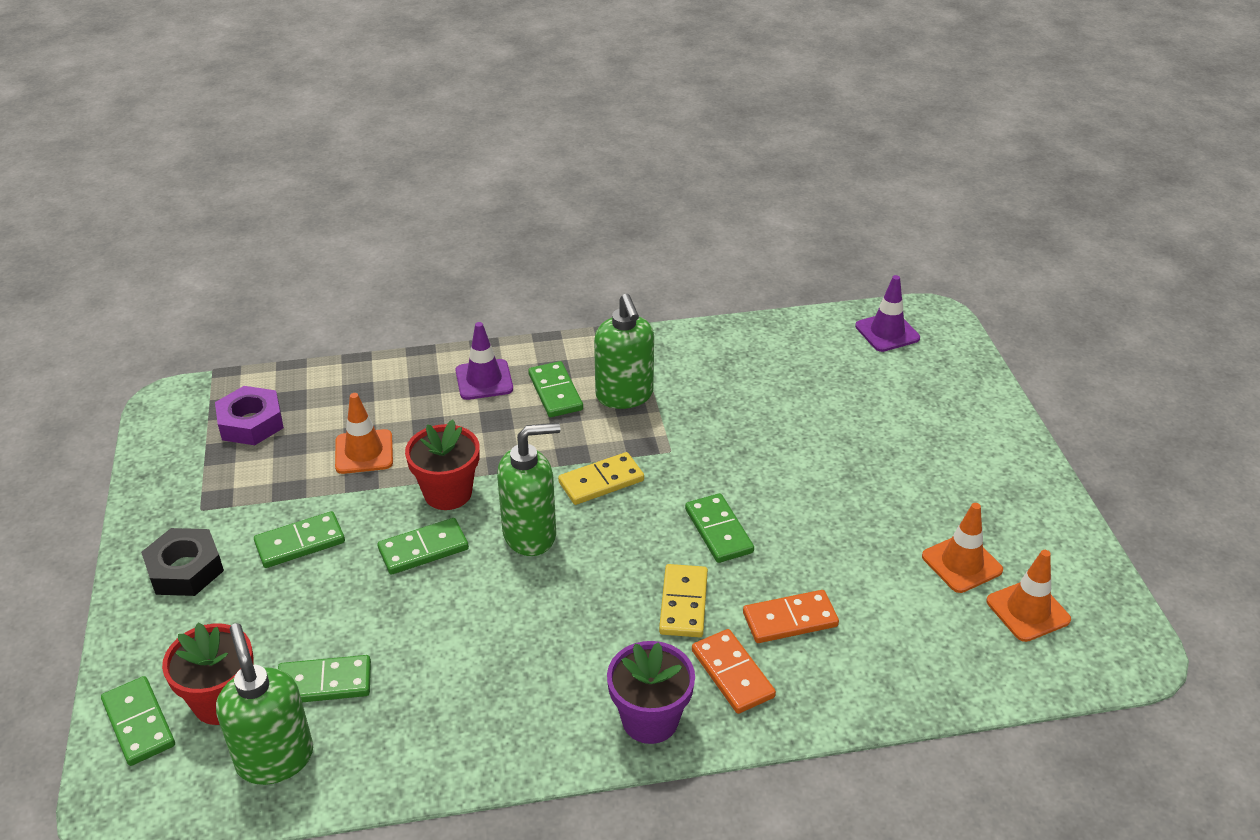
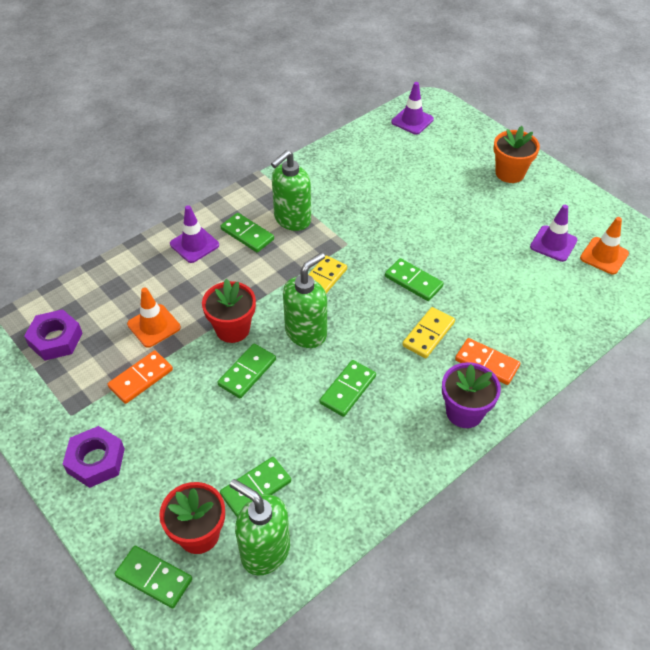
camera: 30 degrees left, 10 degrees up
black nut [141,528,224,596] -> purple nut [63,426,125,488]
green domino [254,511,345,568] -> green domino moved to [320,360,376,417]
green soap dispenser [594,294,654,409] -> green soap dispenser turned 90 degrees clockwise [271,150,311,231]
yellow domino [659,564,708,637] -> yellow domino turned 60 degrees clockwise [402,307,455,358]
orange domino [743,590,839,643] -> orange domino moved to [108,350,173,404]
orange traffic cone [922,503,1003,593] -> purple traffic cone [530,205,577,262]
none -> orange flower pot [493,126,540,183]

